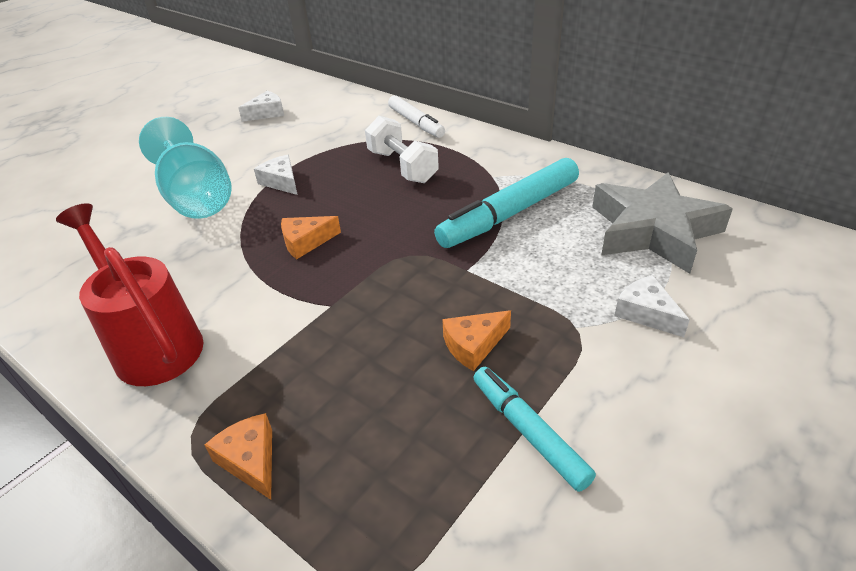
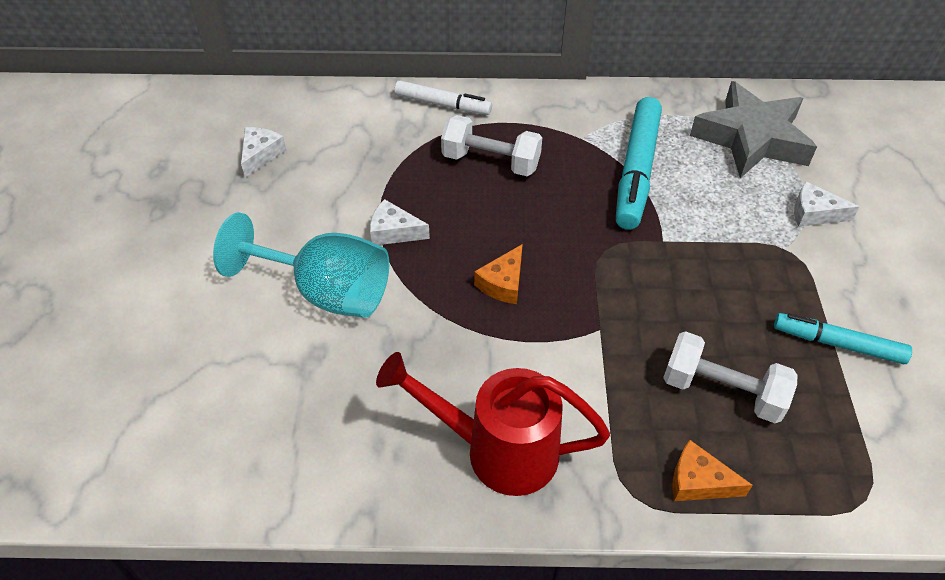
camera: 40 degrees left, 10 degrees up
orange cheese [442,310,511,371] -> none
none -> white dumbbell [663,331,797,423]

